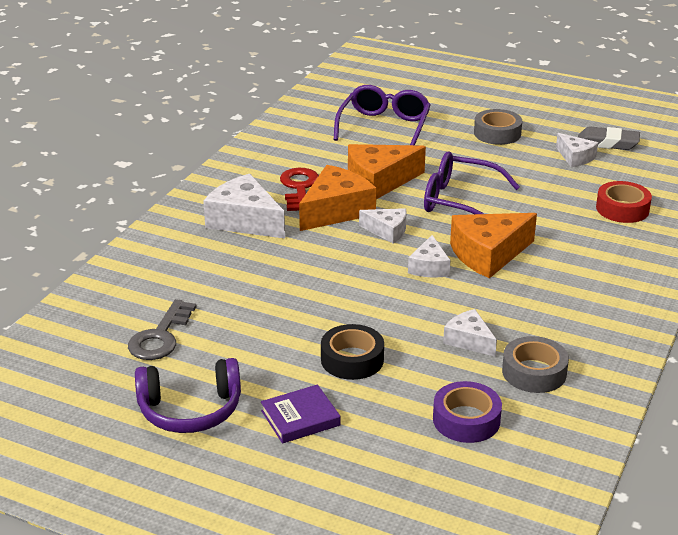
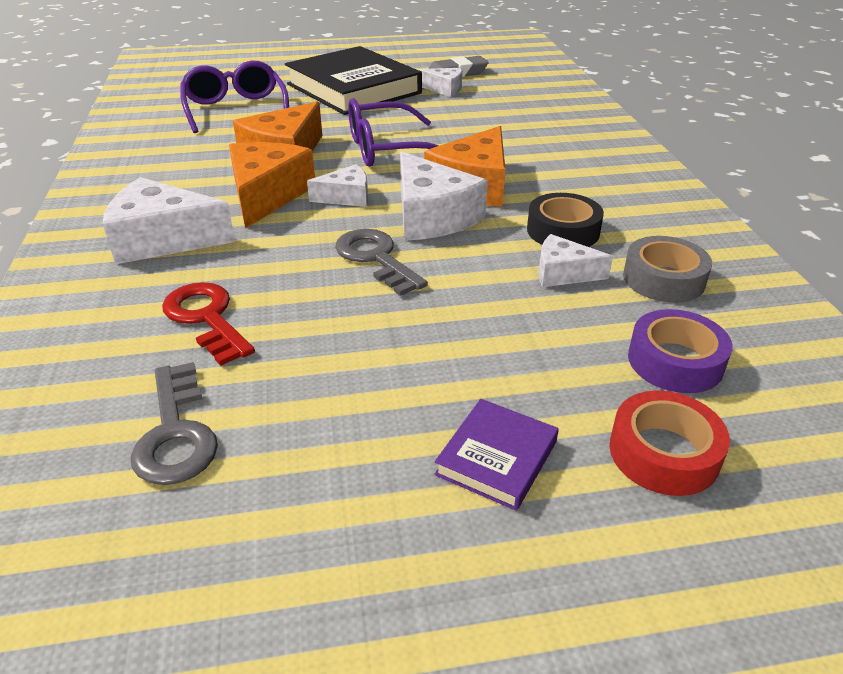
camera: 35 degrees left, 5 degrees up
purple headphones [135,358,241,433] -> none
red key [280,168,319,211] -> red key moved to [162,282,255,366]
black tape [321,324,384,380] -> black tape moved to [527,193,604,247]
white cheese [408,235,451,278] -> white cheese [400,151,488,241], size x1.76
grey tape [474,109,522,145] -> black book [285,46,422,115]
red tape [596,181,652,223] -> red tape moved to [609,391,730,496]
none -> grey key [335,229,428,296]

